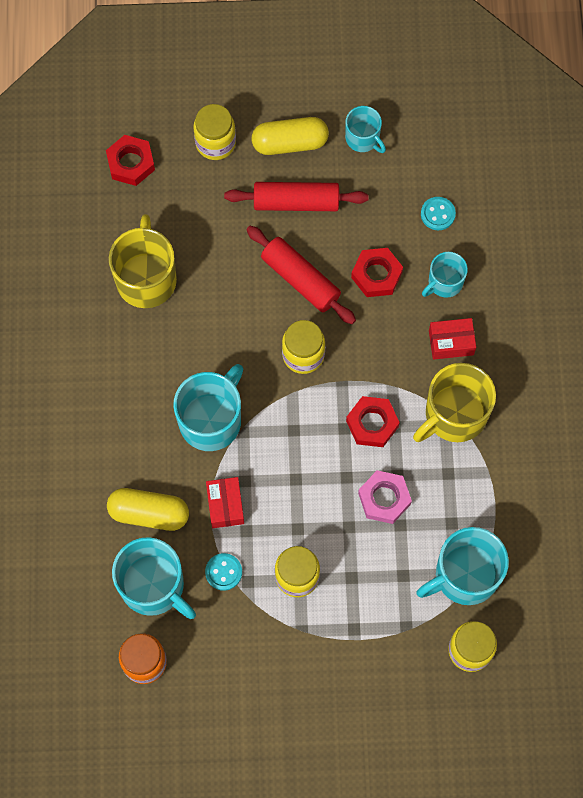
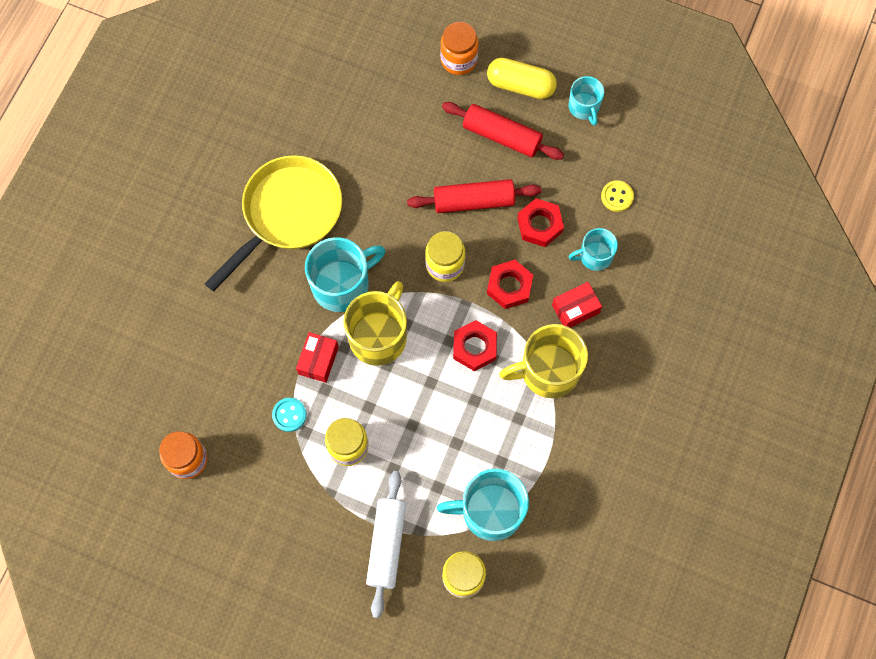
camera: 25 degrees right, 0 degrees up
red nut [106,135,155,186] -> red nut moved to [487,260,533,309]
yellow capsule [107,488,189,531] -> none
yellow mug [109,214,177,308] -> yellow mug moved to [343,281,407,366]
turquoise mug [112,537,196,619] -> none
yellow jar [194,104,236,160] -> orange jar [440,22,478,75]
red rolling pin [246,226,356,324] -> red rolling pin turned 75 degrees counterclockwise [407,179,541,213]
pink nut [358,470,412,524] -> none
turquoise button [421,197,456,230] -> yellow button [601,180,634,212]
red box [429,318,476,360] -> red box turned 45 degrees counterclockwise [552,282,602,328]
none -> yellow pan [204,155,342,292]
none -> white rolling pin [366,471,406,618]

